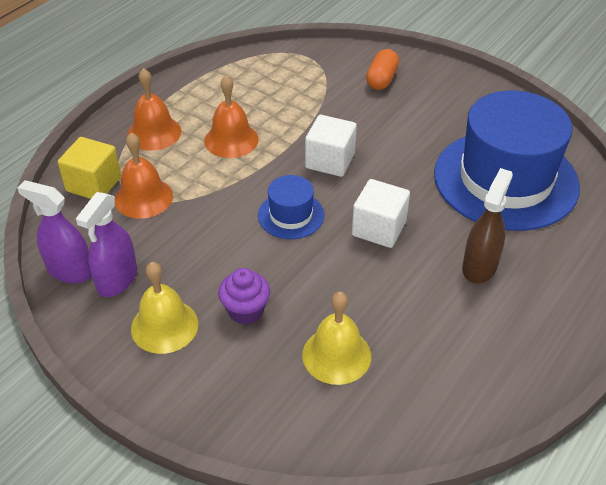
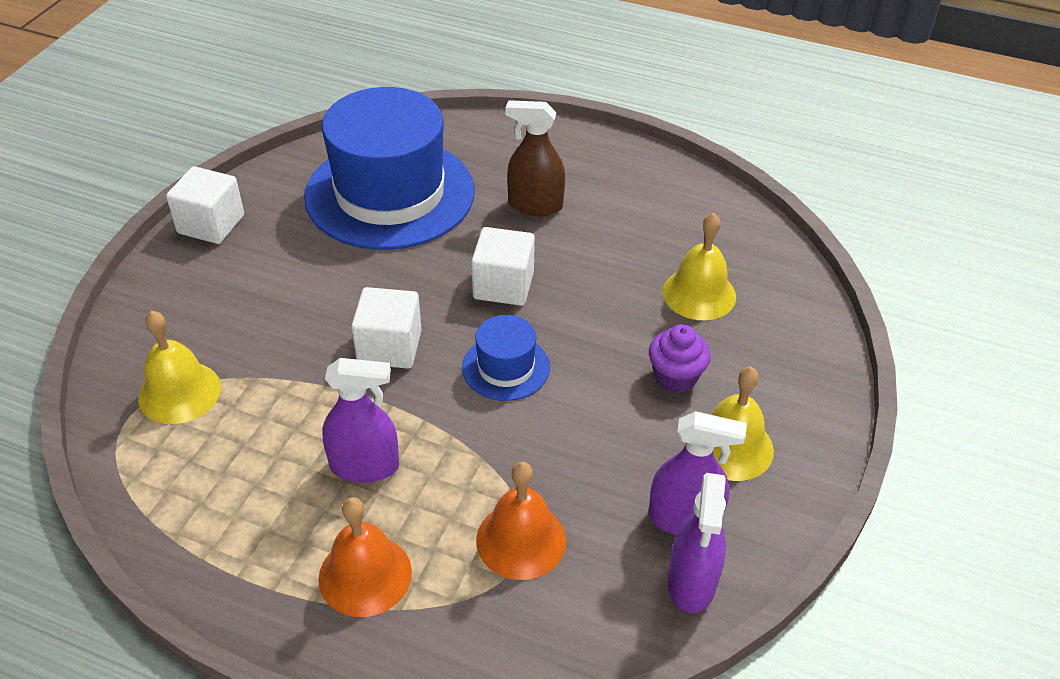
camera: 105 degrees left, 0 degrees up
yellow cube [58,137,121,199] -> none
orange bell [204,75,259,158] -> purple spray bottle [322,358,399,483]
orange capsule [366,49,399,90] -> none
none -> yellow bell [138,311,221,424]
none -> white cube [166,166,244,244]

